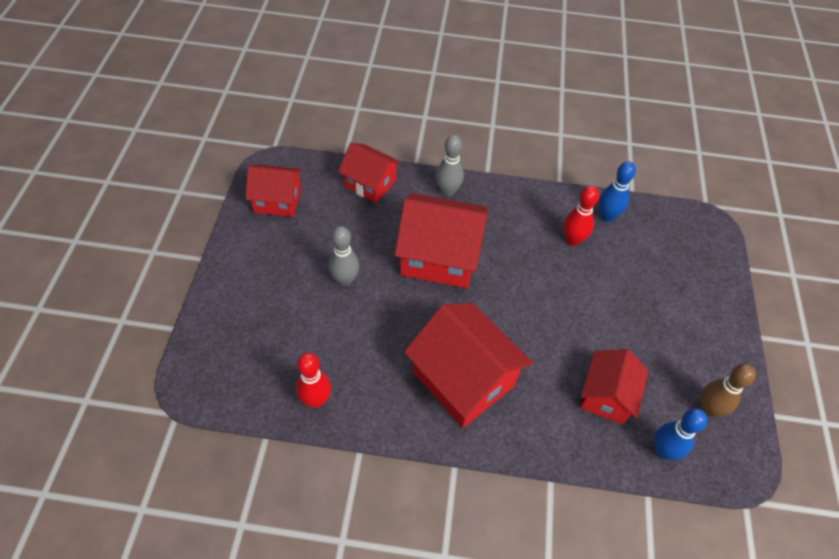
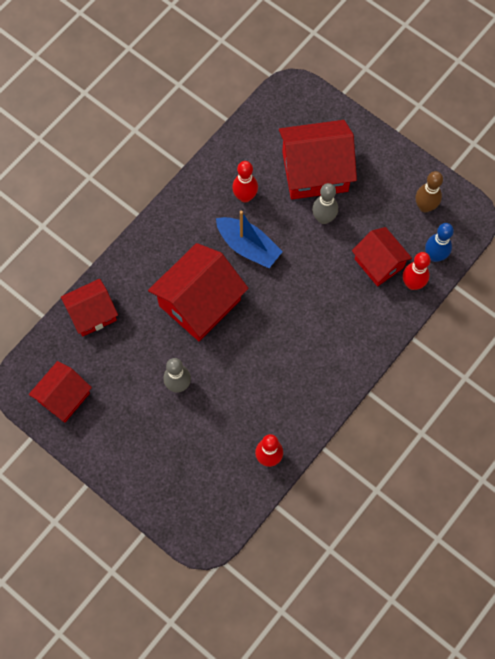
camera: 55 degrees left, 15 degrees up
red house [404,303,533,427] -> red house moved to [279,120,357,199]
grey bowling pin [436,135,464,197] -> grey bowling pin moved to [312,183,338,224]
blue bowling pin [599,161,636,222] -> none
none -> blue boat [216,211,283,268]
none -> red bowling pin [403,252,430,290]

